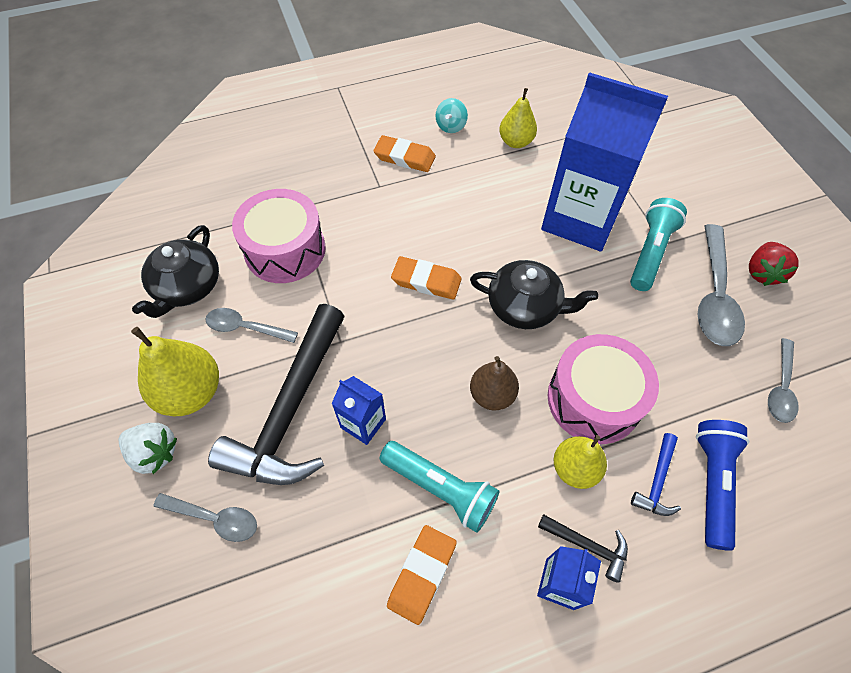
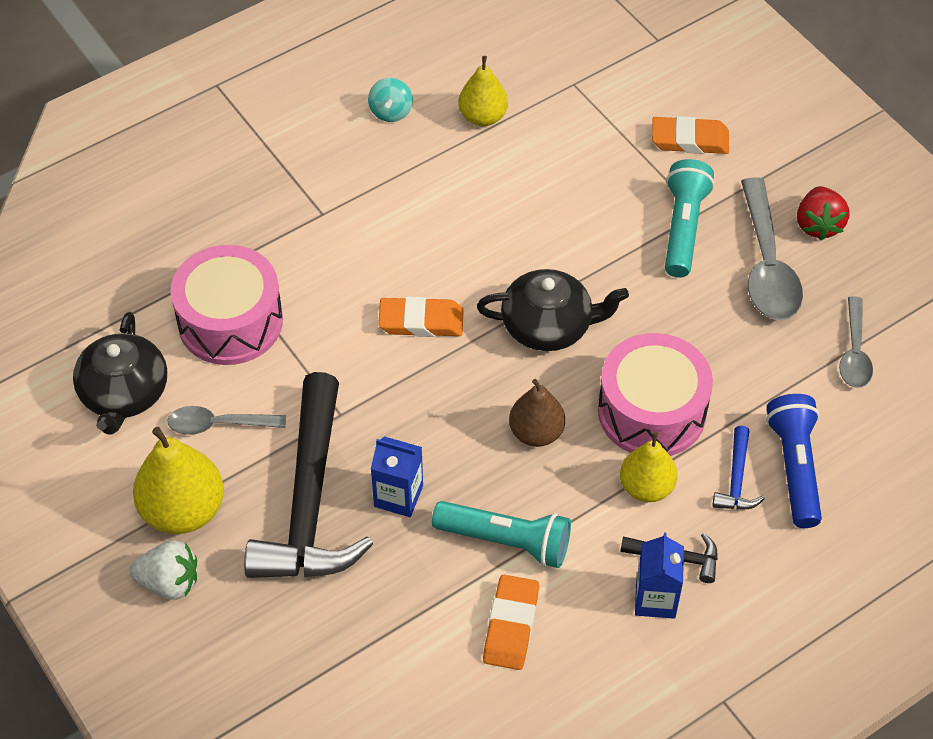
camera: 15 degrees left, 5 degrees down
grey spoon [153,493,257,542] -> none
orange eraser [373,135,436,172] -> orange eraser moved to [652,116,729,154]
blue carton [541,72,668,252] -> none

